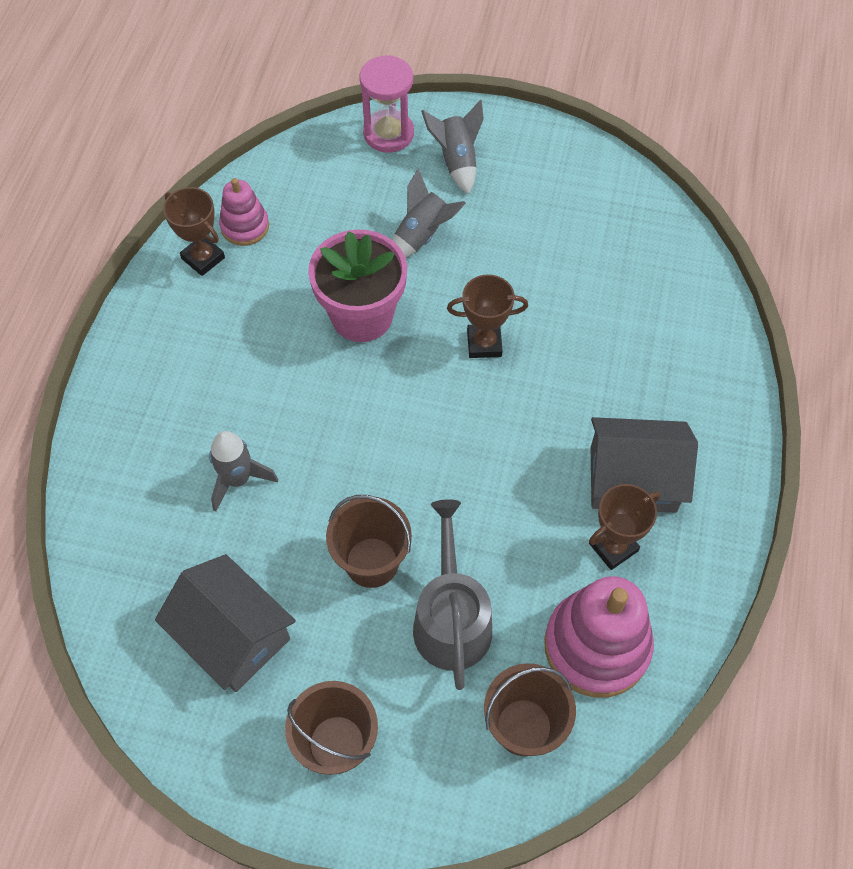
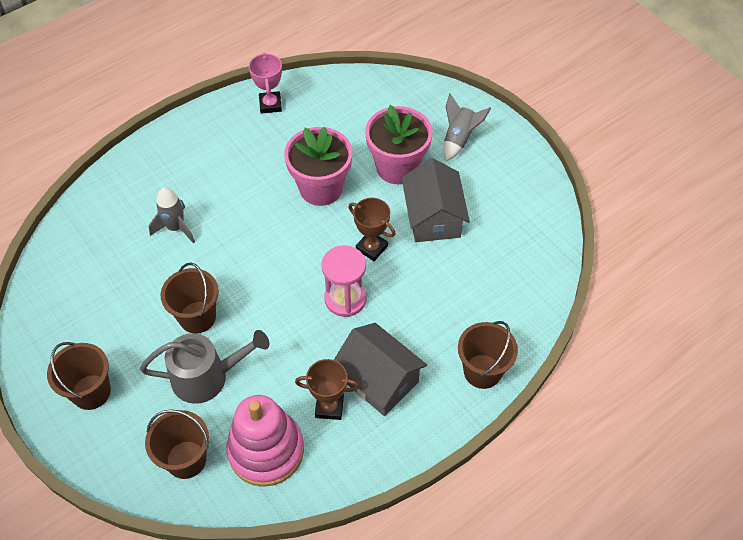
camera: 40 degrees right, 5 degrees down
grey house [155,554,296,692] -> grey house moved to [402,158,470,242]
brown trophy [163,187,225,276] -> pink trophy [249,53,282,114]
pink stacking toy [219,178,269,246] -> none
pink hourglass [359,55,414,153] -> pink hourglass moved to [322,245,367,317]
grey rocket [392,168,466,258] -> pink flower pot [365,105,432,184]
grey watering can [413,499,492,690] -> grey watering can turned 45 degrees clockwise [140,330,269,404]
none -> brown bucket [458,321,518,389]

